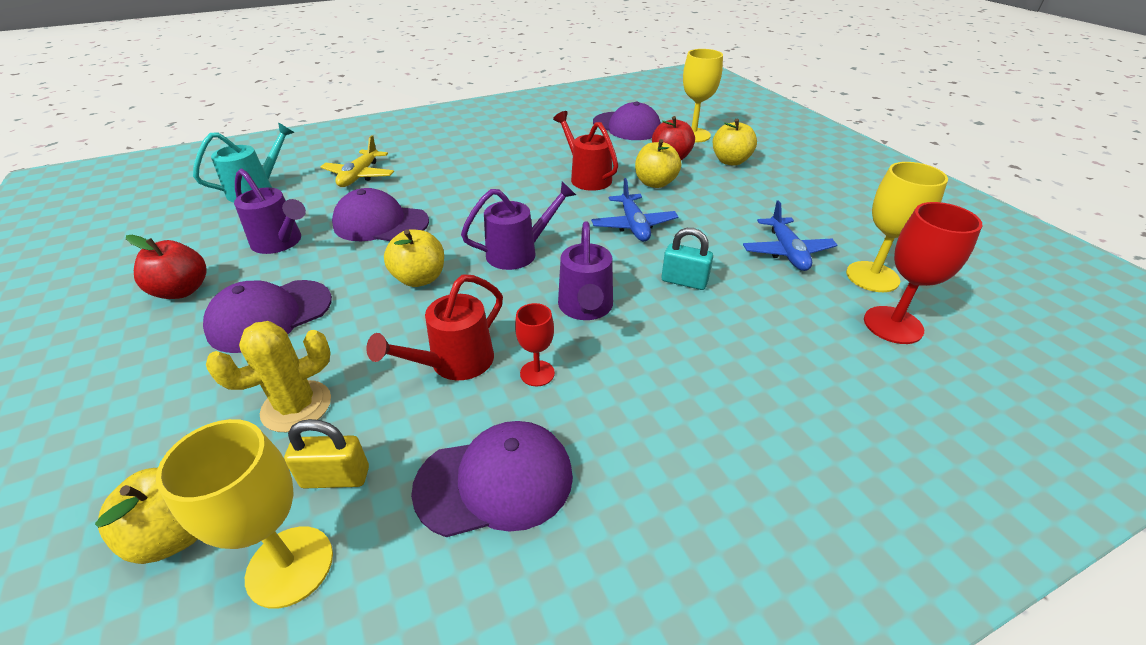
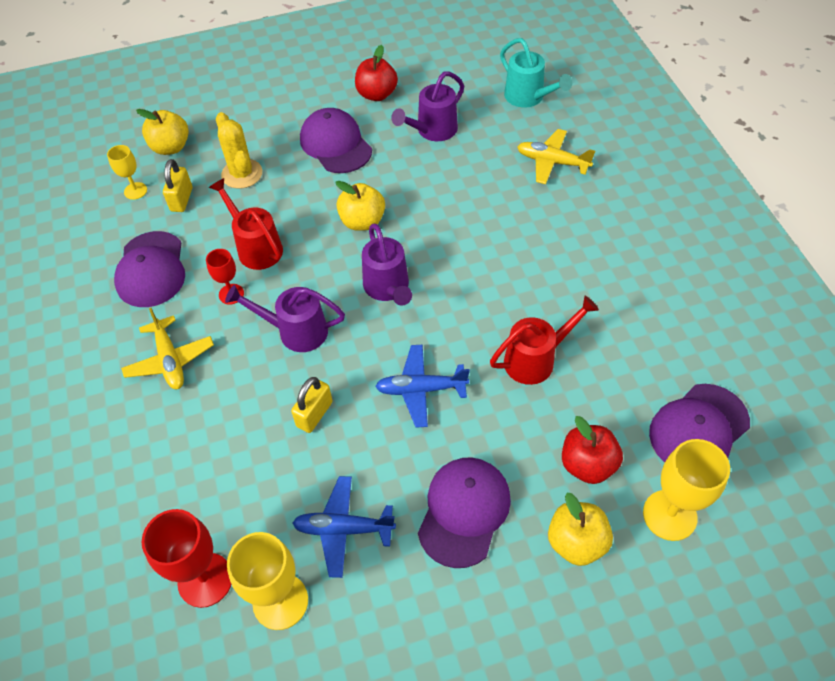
camera: 100 degrees right, 15 degrees up
yellow goblet [156,419,333,609] -> yellow goblet [107,145,147,200], size x0.57
purple cap [332,188,429,241] -> purple cap moved to [418,457,511,568]
yellow apple [635,139,681,188] -> none
turquoise padlock [662,228,713,290] -> yellow padlock [291,377,333,433]
none -> yellow plane [121,308,214,389]

